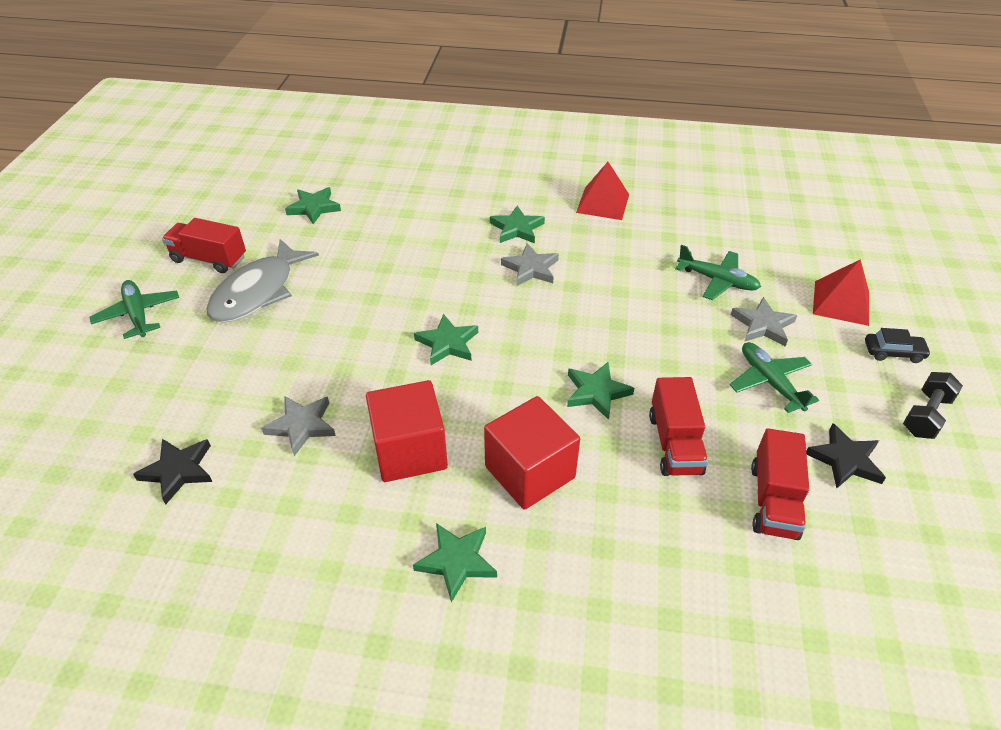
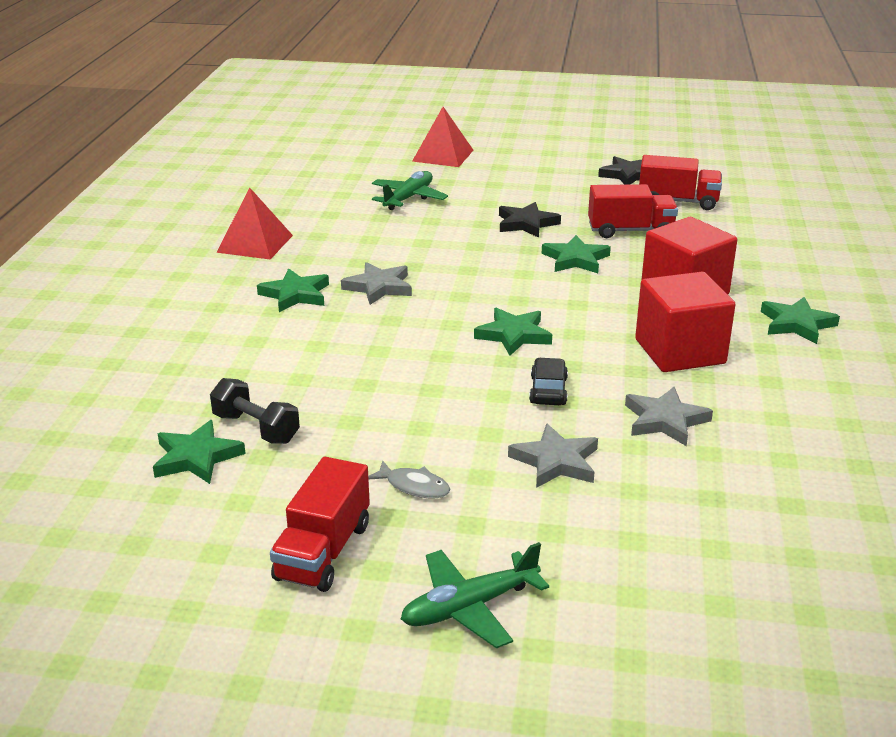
camera: 90 degrees left, 15 degrees down
black star [133,439,212,504] -> black star moved to [499,202,561,238]
grey fish [206,239,319,322] -> grey fish [368,461,450,498], size x0.42
green plane [730,342,819,413] -> none
grey star [731,297,797,346] -> grey star moved to [508,423,598,488]
black car [865,328,931,363] -> black car moved to [529,358,568,405]
black dumbbell [903,372,963,439] -> black dumbbell moved to [210,378,300,444]

